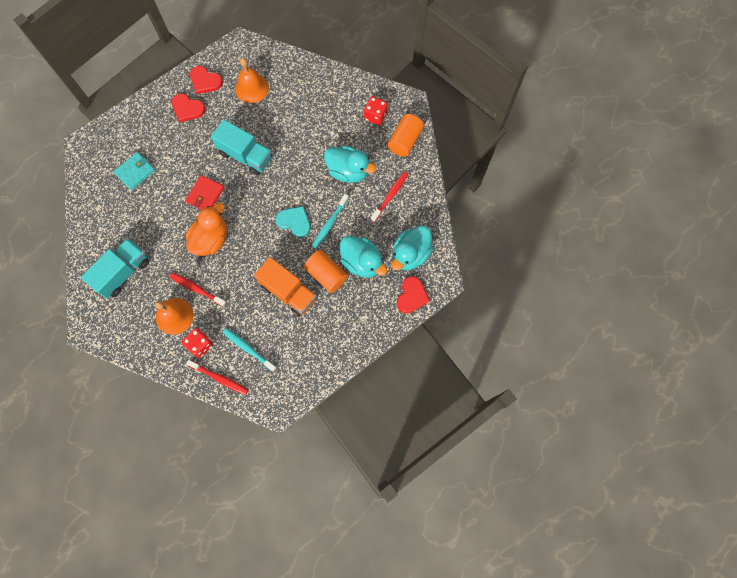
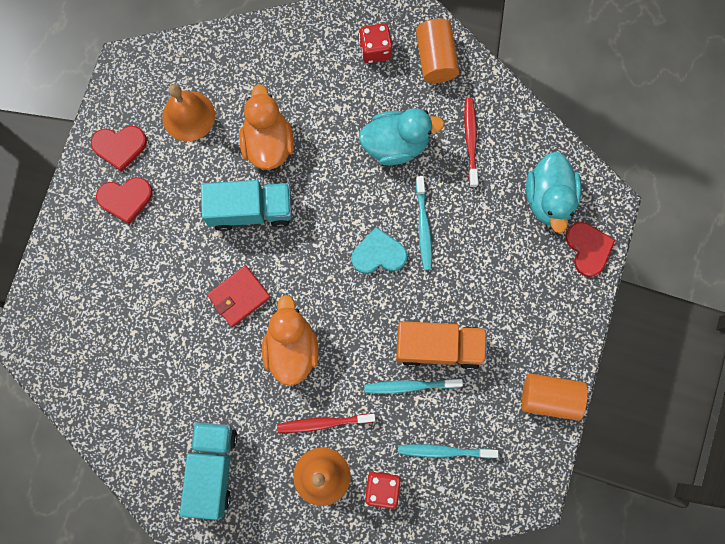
camera: 35 degrees left, 5 degrees up
turquoise wallet [113,152,155,190] -> none
red wallet [185,175,224,210] -> red wallet turned 60 degrees clockwise [207,265,271,327]
red toothbrush [186,360,248,395] -> none
orange cylinder [304,250,348,293] -> orange cylinder moved to [522,374,587,421]
turquoise duck [340,236,387,278] -> none
none -> orange duck [239,84,294,170]
none -> turquoise toothbrush [364,379,463,394]

